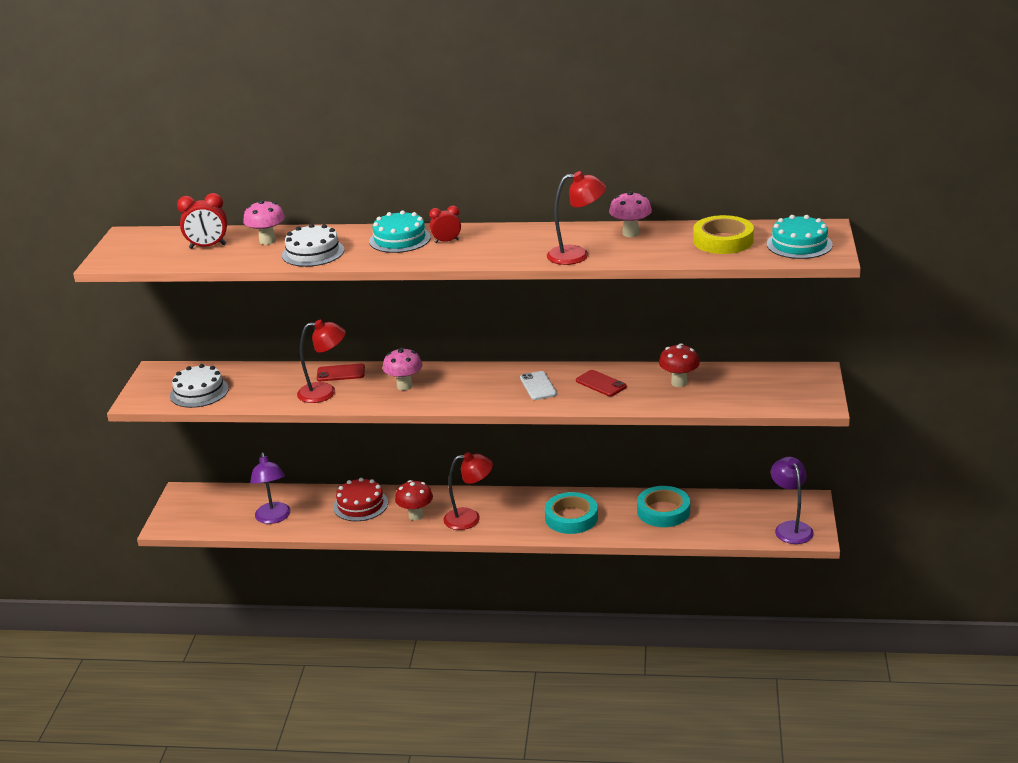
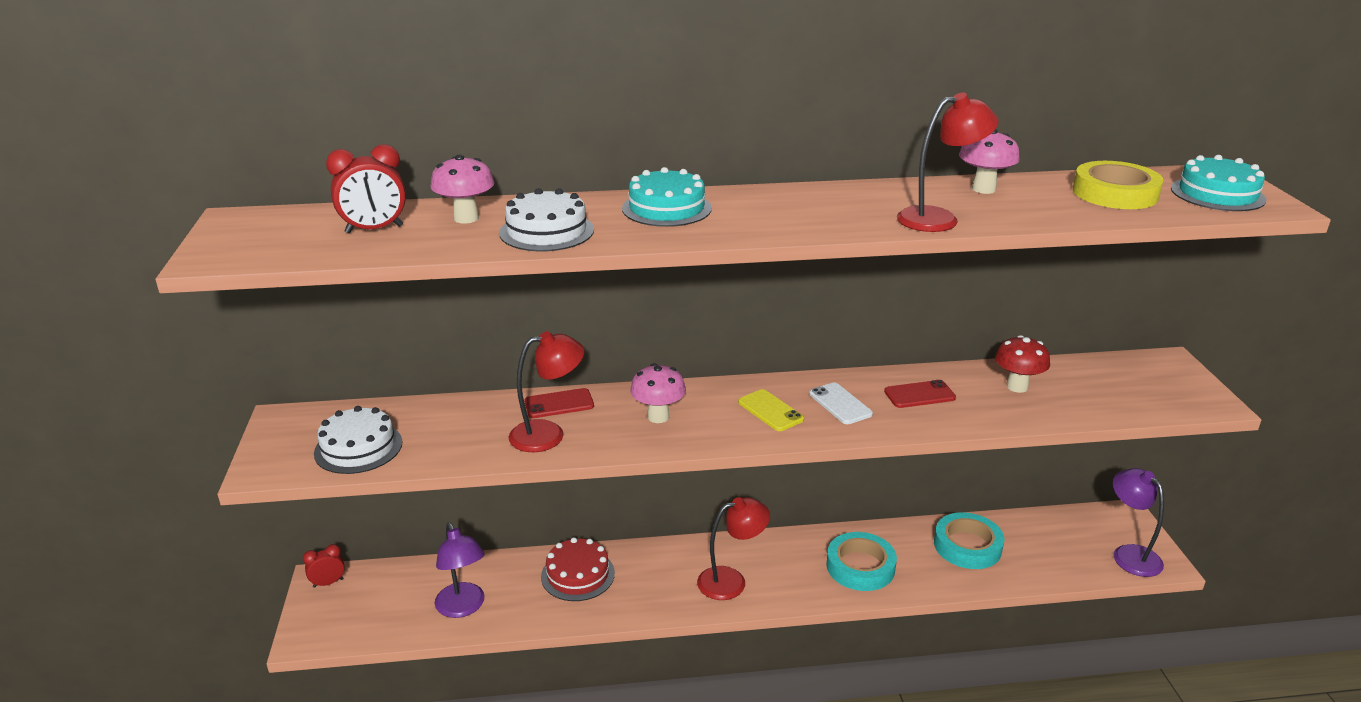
camera: 15 degrees left, 0 degrees up
red mushroom [395,480,433,520] -> none
red clock [429,206,461,243] -> red clock moved to [303,544,345,588]
red phone [576,370,627,396] -> red phone turned 45 degrees counterclockwise [884,380,956,408]
none -> yellow phone [738,389,804,431]

